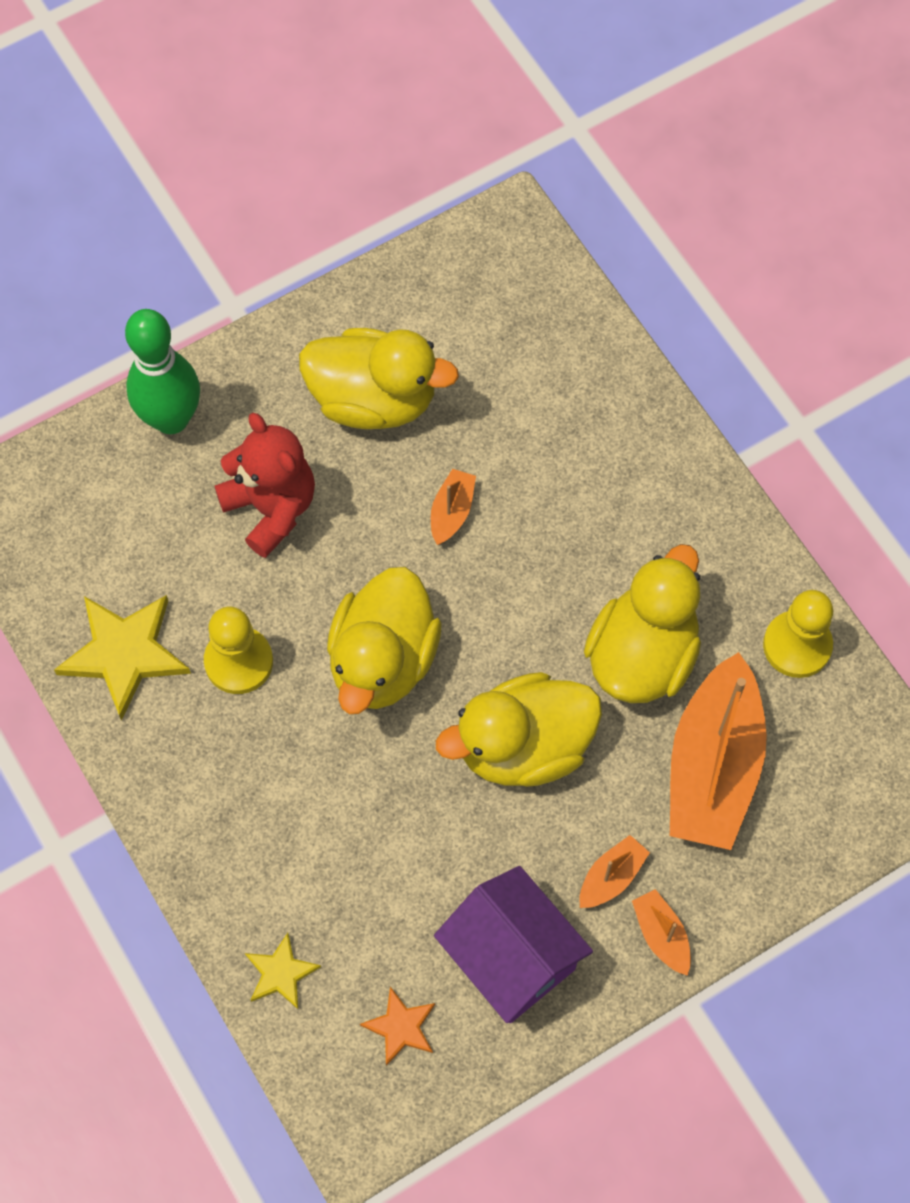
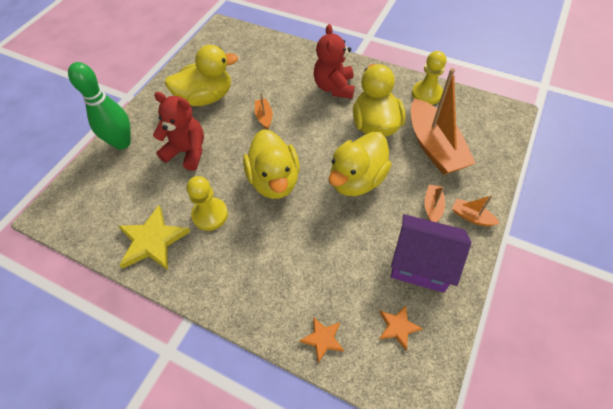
camera: 30 degrees left, 10 degrees down
yellow star [245,933,321,1009] -> orange star [299,316,344,363]
none -> red teddy bear [313,24,355,99]

